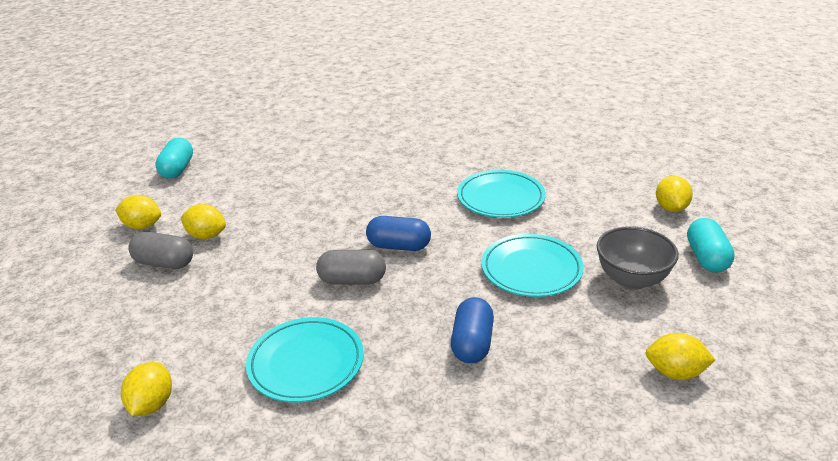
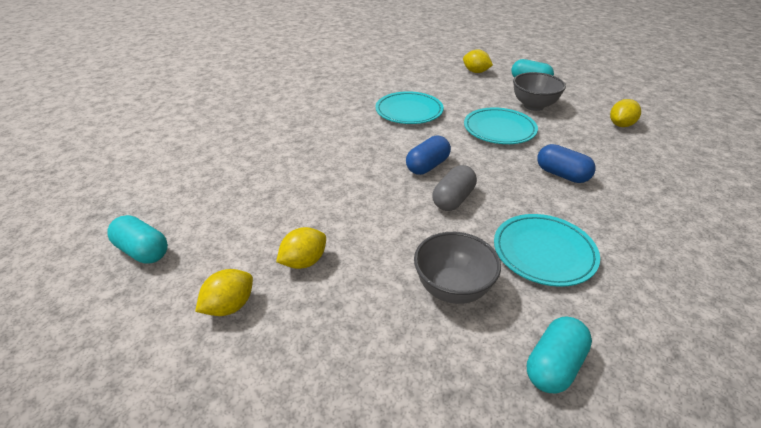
camera: 60 degrees left, 5 degrees up
yellow lemon [121,362,172,416] -> turquoise capsule [527,316,592,394]
grey capsule [128,232,193,269] -> none
none -> grey bowl [414,232,501,304]

